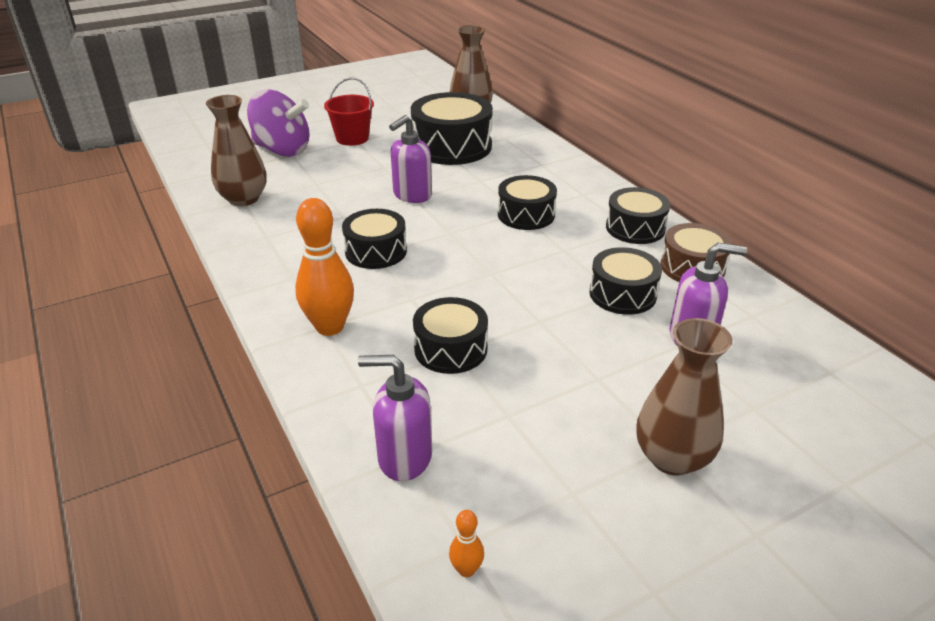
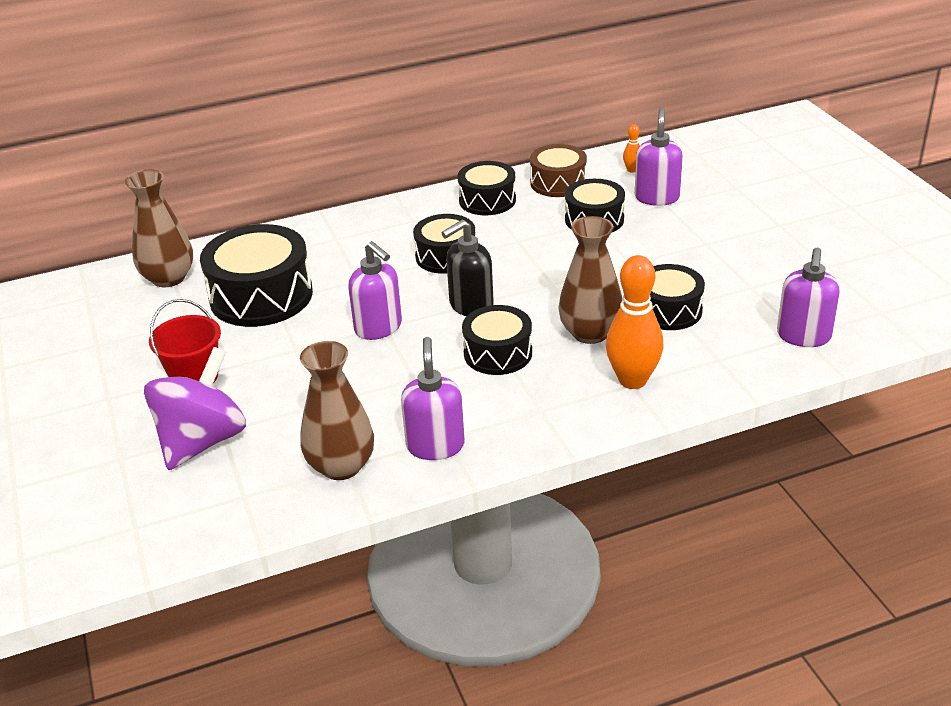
camera: 80 degrees left, 0 degrees up
orange bowling pin [449,510,484,577] -> orange bowling pin moved to [623,124,640,173]
brown vase [636,318,733,476] -> brown vase moved to [558,216,623,344]
none -> purple soap dispenser [401,337,465,460]
none -> black soap dispenser [441,220,494,316]

